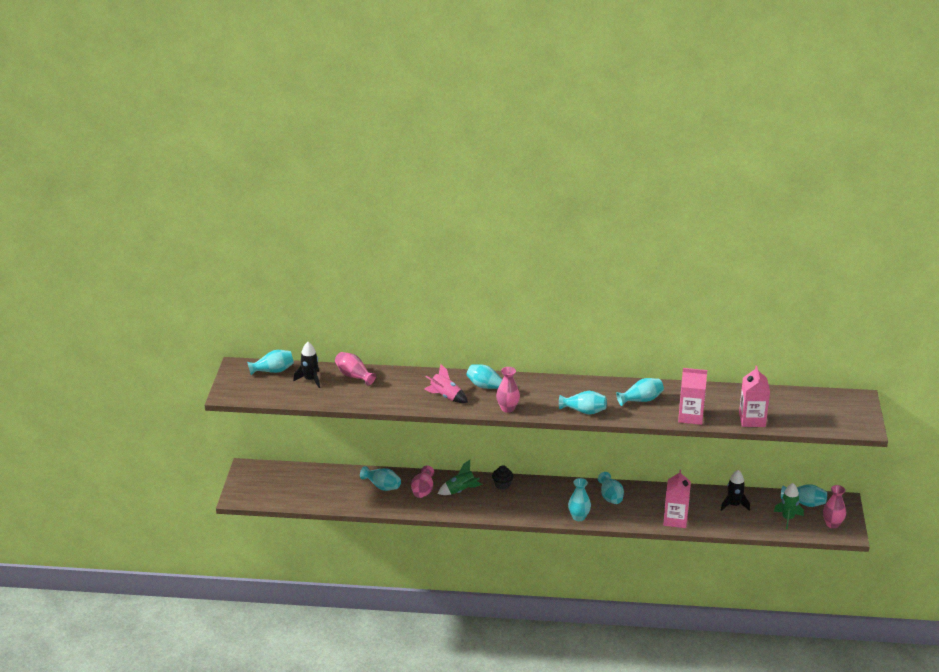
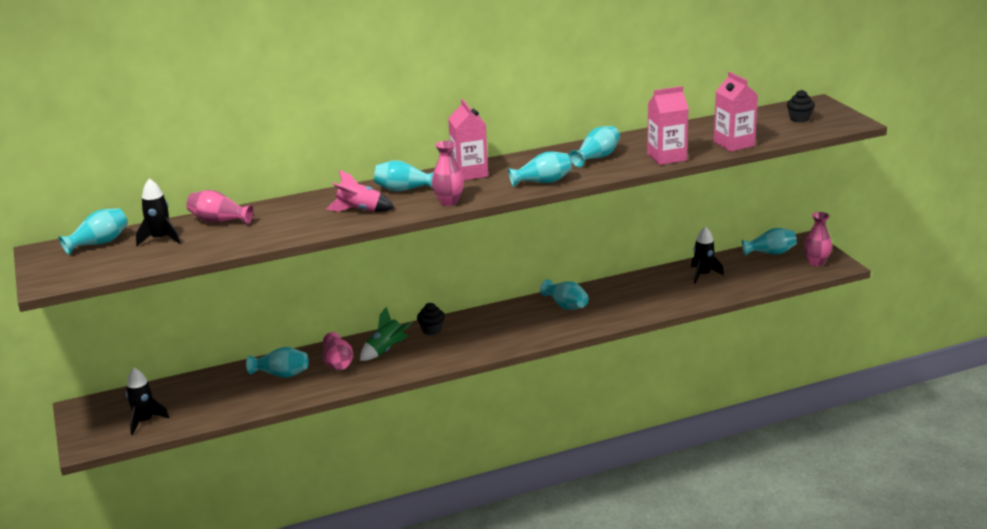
camera: 25 degrees left, 5 degrees down
turquoise vase [568,478,591,521] -> none
pink carton [663,470,691,528] -> pink carton moved to [448,99,488,180]
green rocket [774,483,804,529] -> none
none -> black rocket [126,368,170,435]
none -> black cupcake [787,90,815,123]

